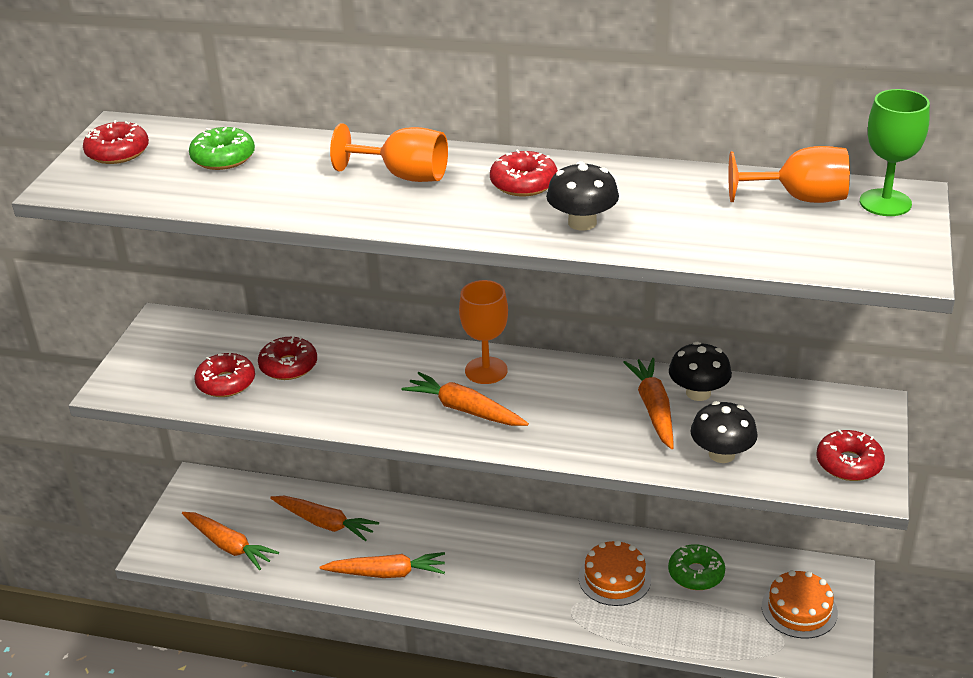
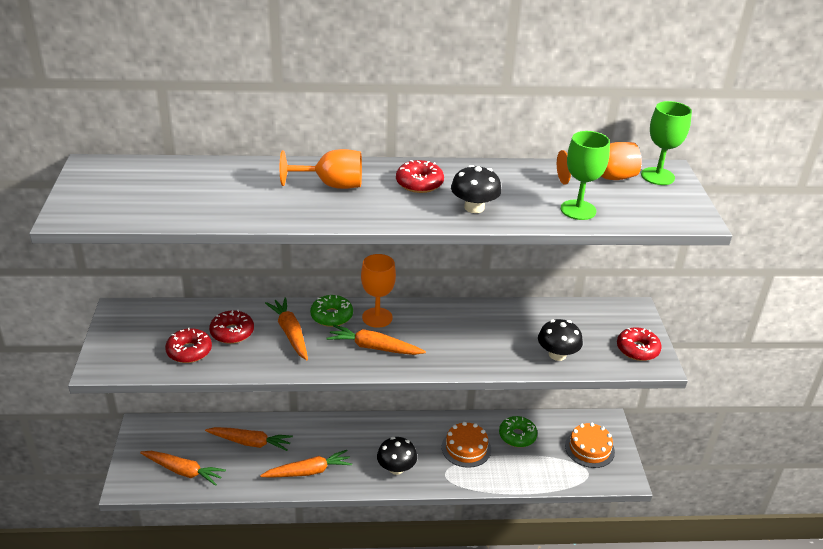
camera: 20 degrees left, 0 degrees up
red donut [83,120,149,164] -> none
green donut [189,127,255,170] -> green donut moved to [310,295,353,327]
orange carrot [623,358,674,449] -> orange carrot moved to [265,297,308,360]
black mushroom [669,342,732,401] -> black mushroom moved to [377,437,417,475]
none -> green goblet [561,131,610,220]

